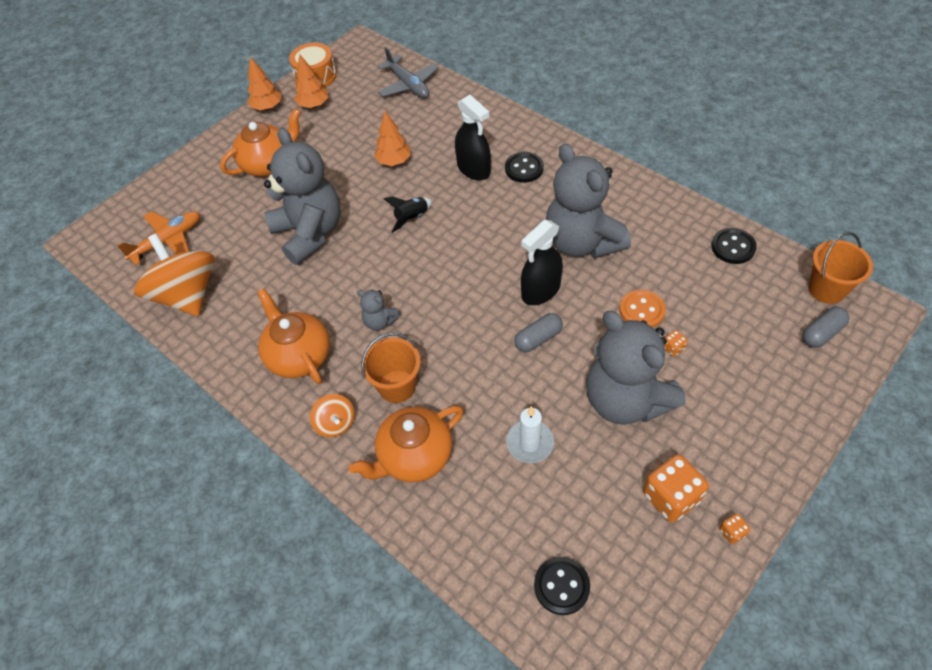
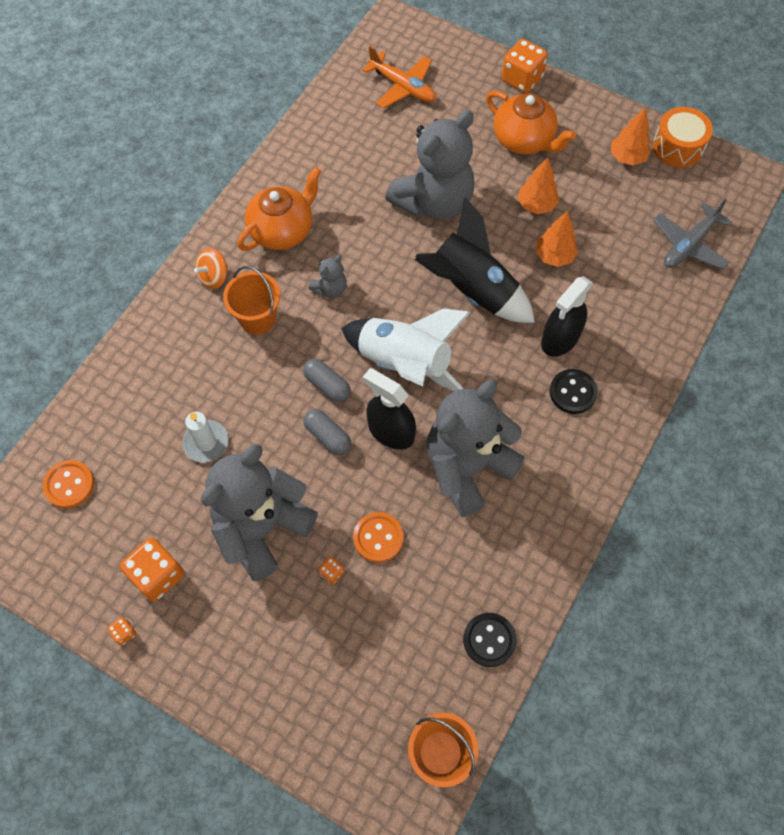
camera: 75 degrees right, 10 degrees up
orange spinning top [134,233,215,316] -> none
orange tree [248,57,281,110] -> orange tree moved to [518,157,559,214]
orange teapot [349,406,463,483] -> none
grey teddy bear [357,289,401,331] -> grey teddy bear turned 150 degrees counterclockwise [309,255,347,298]
black rocket [384,196,432,233] -> black rocket [415,197,535,323], size x2.23
black button [534,557,590,615] -> orange button [43,460,94,508]
grey capsule [802,307,849,348] -> grey capsule moved to [303,359,351,402]
none -> white rocket [341,308,471,391]
none -> orange dice [501,39,548,93]

